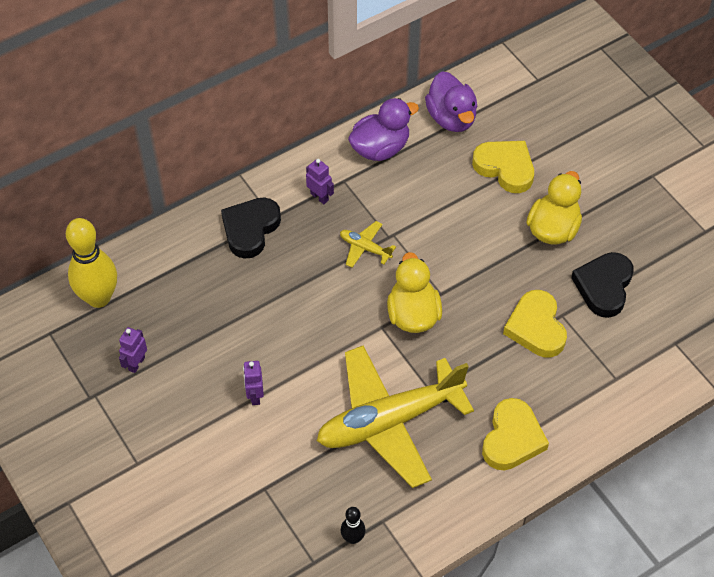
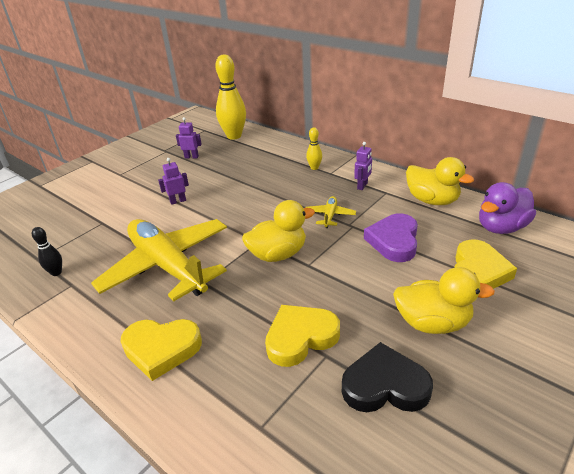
camera: 75 degrees right, 20 degrees down
black heart [221,197,281,259] -> yellow bowling pin [306,127,322,170]
purple duck [348,98,419,161] -> yellow duck [406,157,474,205]
none -> purple heart [364,213,418,262]

